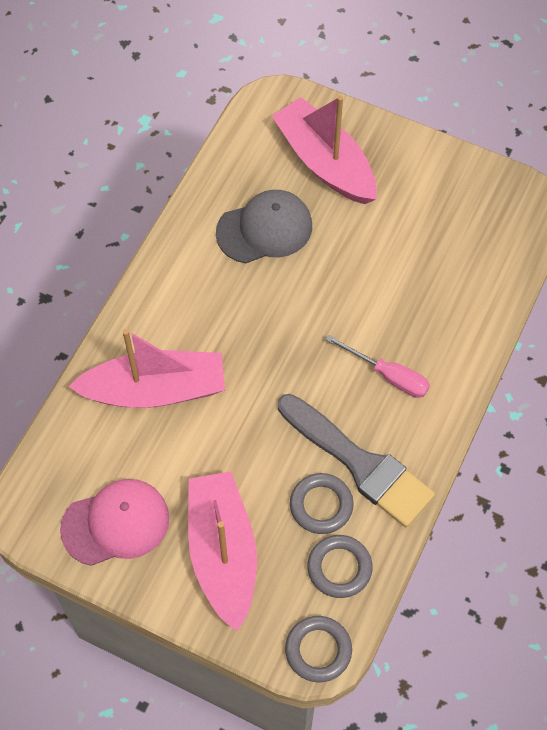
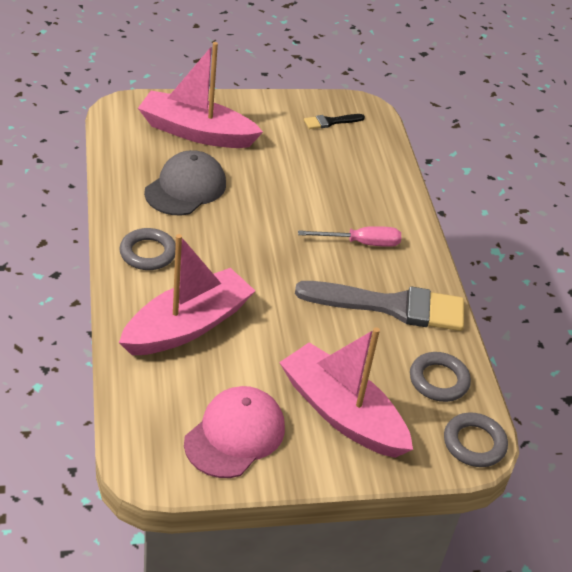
camera: 40 degrees left, 20 degrees down
grey ring [290,473,354,534] -> grey ring moved to [120,228,176,270]
none -> black brush [304,114,365,129]

